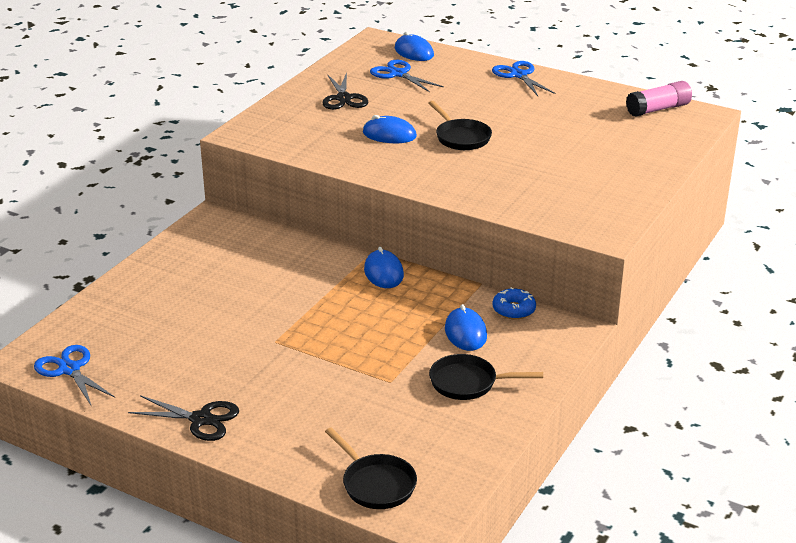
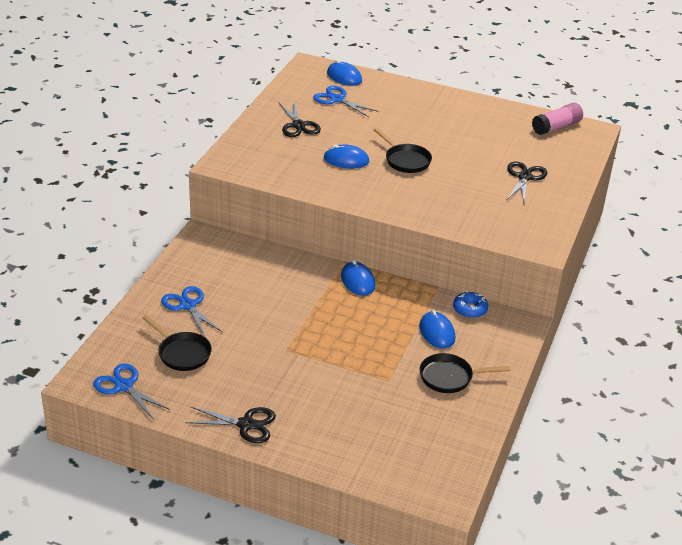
camera: 10 degrees left, 5 degrees up
black pan [325,427,417,509] -> black pan moved to [142,315,212,371]
blue scissors [492,61,556,96] -> blue scissors moved to [161,286,223,337]
none -> black scissors [507,161,547,203]

